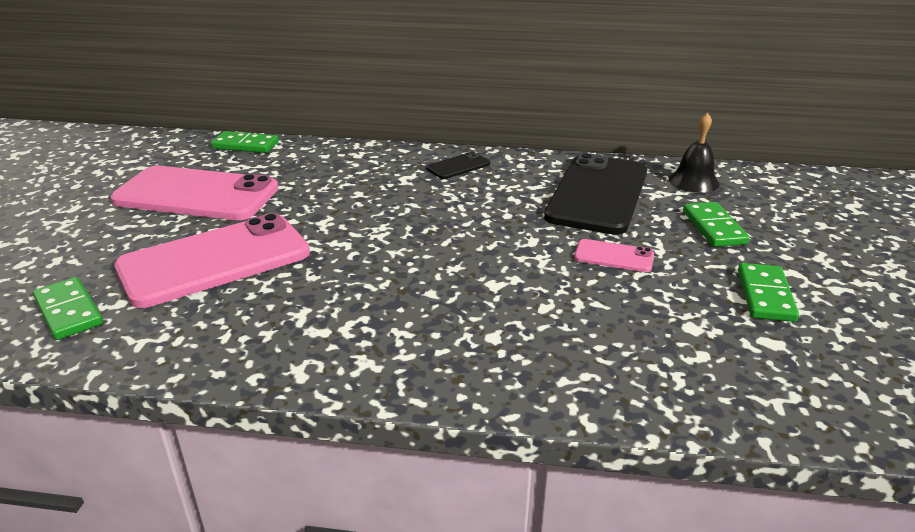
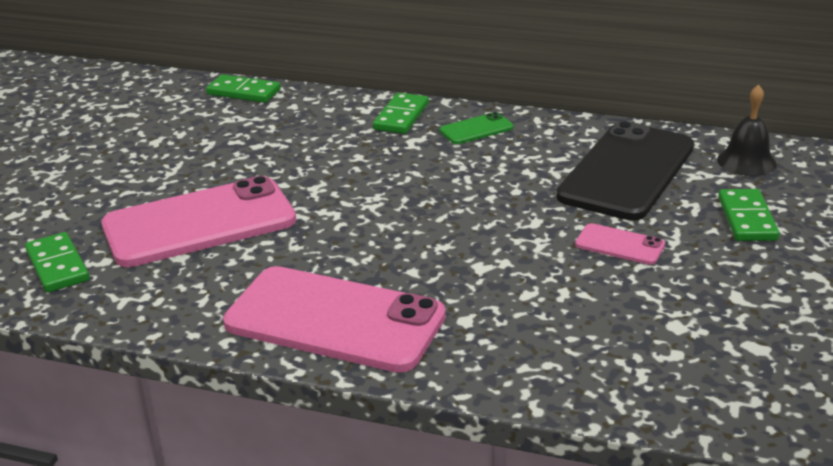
camera: 10 degrees right, 0 degrees up
pink phone [110,166,279,220] -> pink phone moved to [223,266,446,373]
black phone [427,151,490,179] -> green phone [440,112,514,144]
green domino [738,263,799,322] -> green domino moved to [373,93,429,134]

